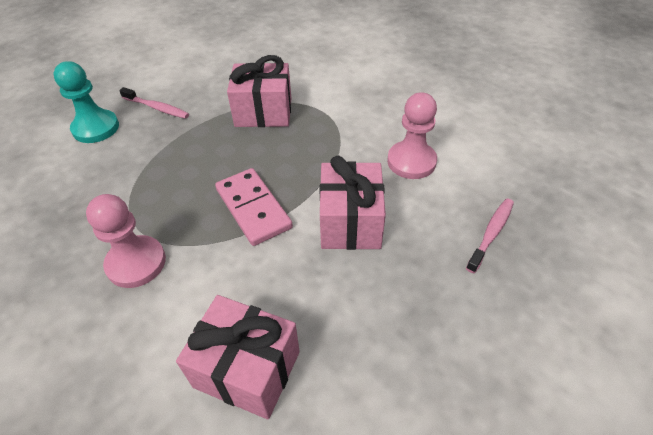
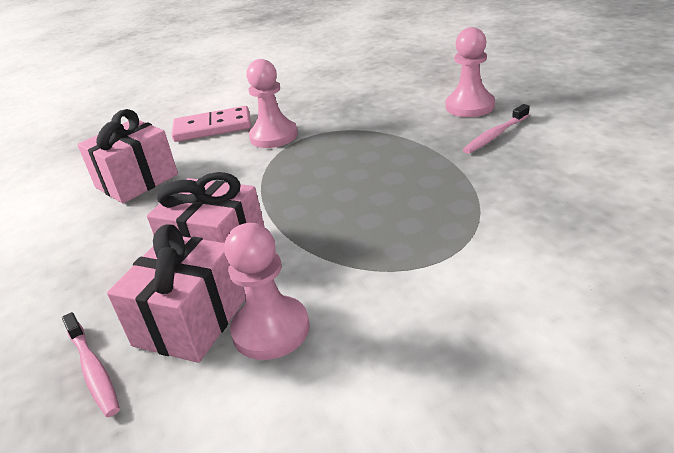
camera: 115 degrees right, 15 degrees down
turquoise pawn [54,61,119,143] -> pink pawn [446,27,495,117]
pink domino [215,168,293,246] -> pink domino moved to [171,106,251,142]
pink gift [227,55,291,127] -> pink gift moved to [107,224,245,363]

